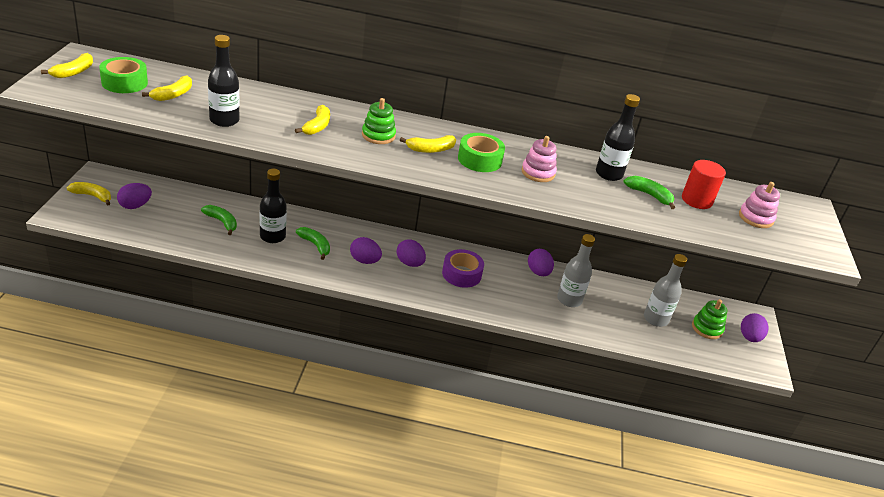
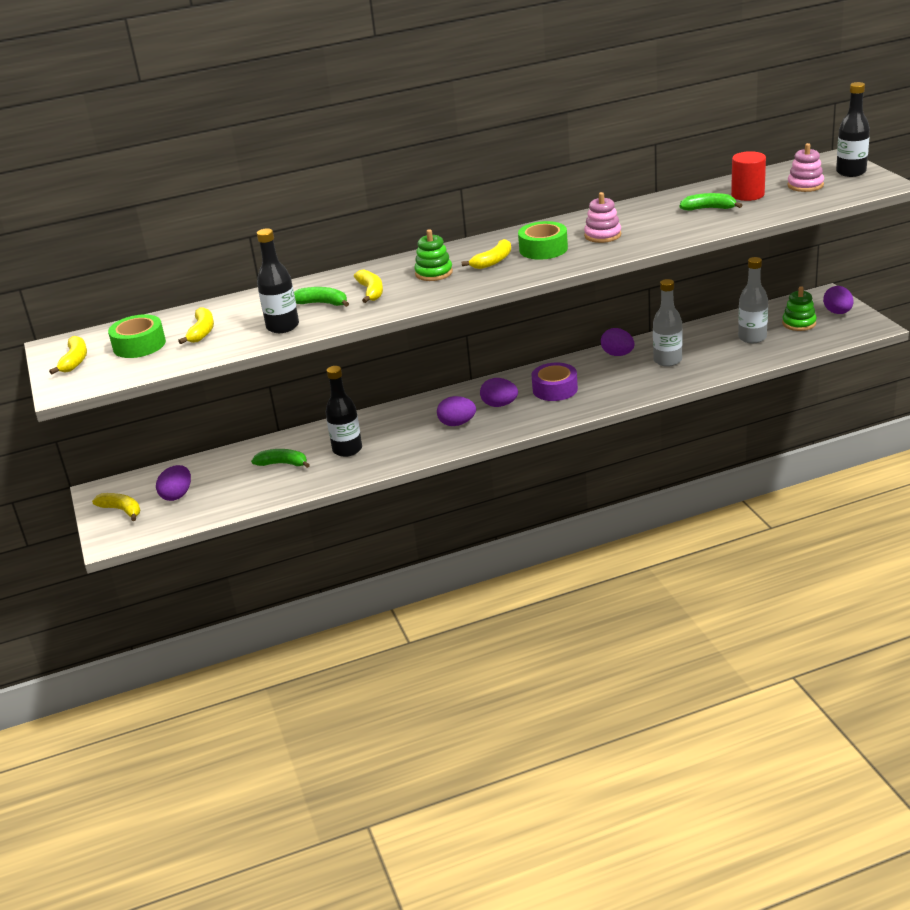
camera: 20 degrees left, 5 degrees down
yellow banana [67,182,111,206] -> yellow banana turned 45 degrees clockwise [92,493,140,521]
green banana [296,227,330,260] -> green banana moved to [294,287,349,307]
black bottle [596,94,640,181] -> black bottle moved to [836,82,870,177]

